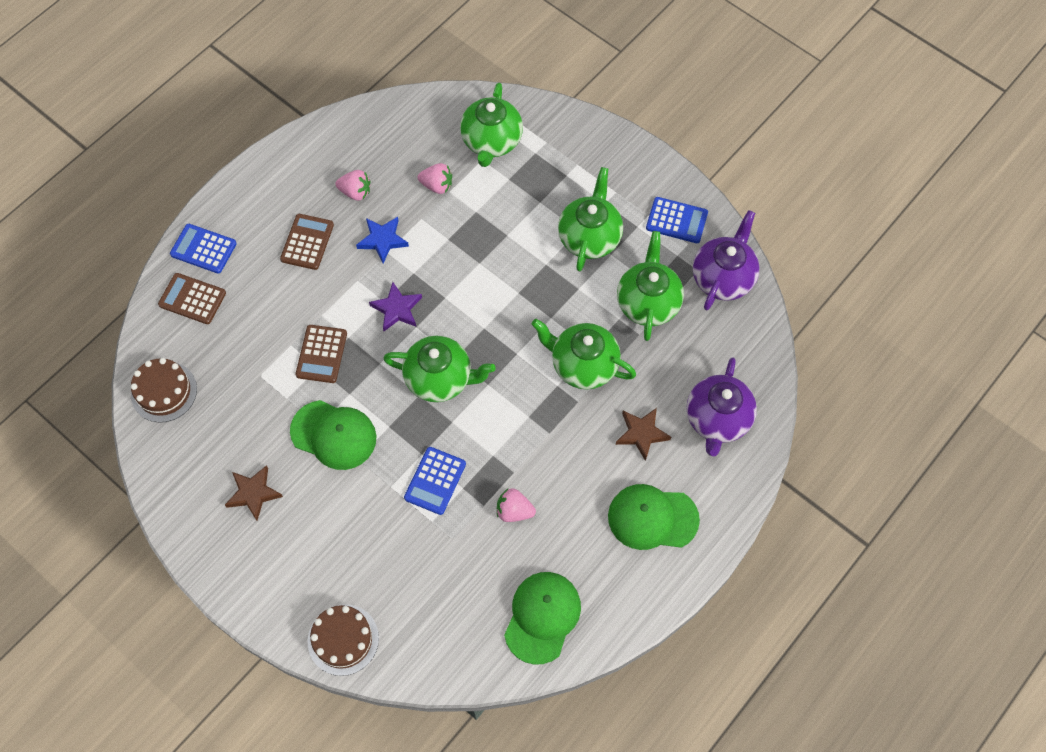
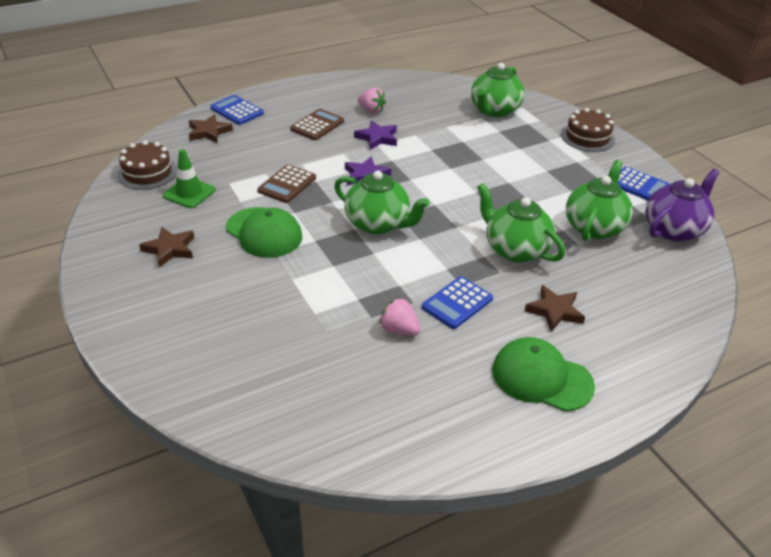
camera: 20 degrees right, 25 degrees down
brown calculator [158,273,226,324] -> brown star [189,114,233,143]
brown cake [308,604,379,676] -> brown cake moved to [561,108,615,152]
blue star [356,217,409,263] -> purple star [354,120,397,150]
blue calculator [404,447,466,515] -> blue calculator moved to [422,276,493,329]
pink strawberry [418,163,452,194] -> none
green cap [504,572,581,665] -> none
green teapot [558,167,623,271] -> none
purple teapot [686,357,757,456] -> none
none -> green traffic cone [163,149,215,208]

